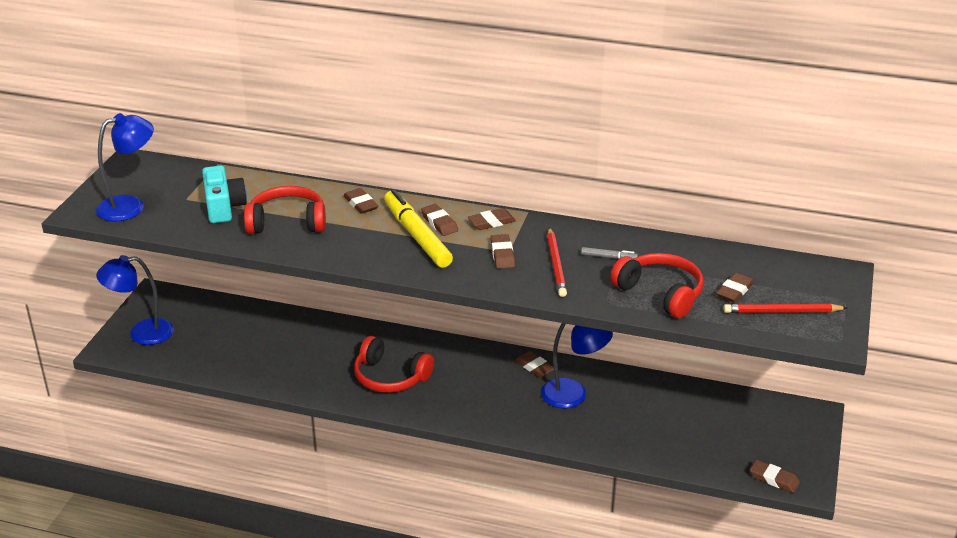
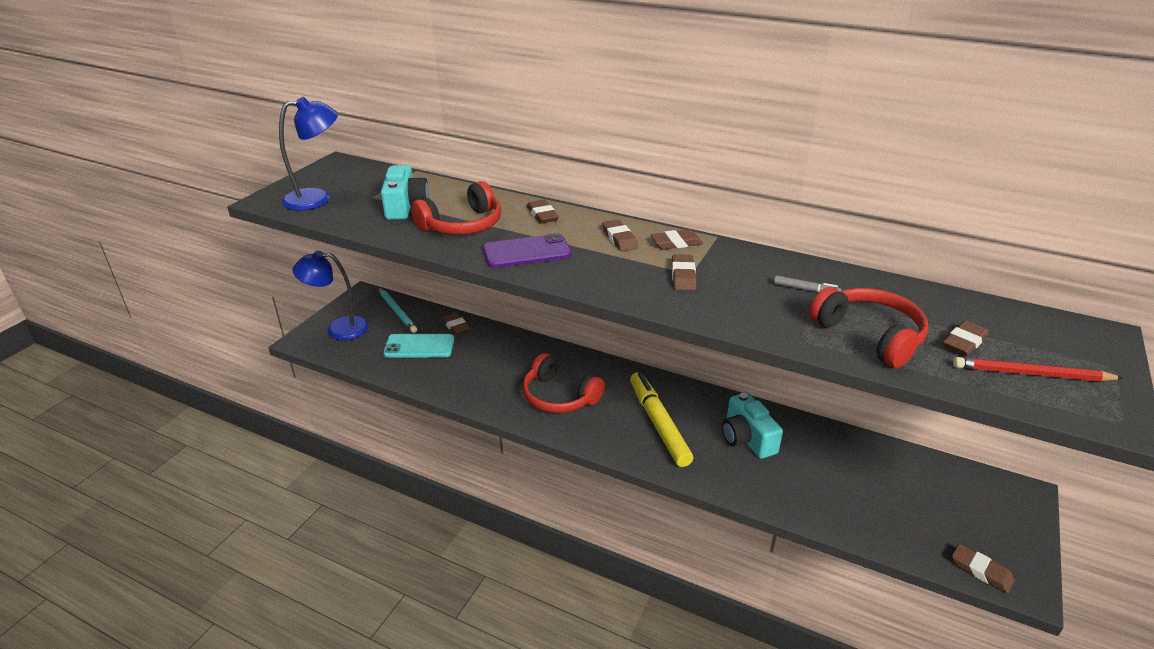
camera: 10 degrees right, 0 degrees up
red headphones [244,186,326,234] -> red headphones turned 135 degrees clockwise [411,181,501,235]
yellow marker [384,189,453,268] -> yellow marker moved to [630,372,693,467]
brown eraser [515,351,554,378] -> brown eraser moved to [442,312,470,335]
blue lamp [541,323,613,409] -> turquoise camera [722,392,783,459]
red pencil [547,227,567,297] -> none
none -> turquoise pencil [379,288,417,333]
none -> turquoise phone [383,334,454,358]
none -> purple phone [483,233,572,268]

